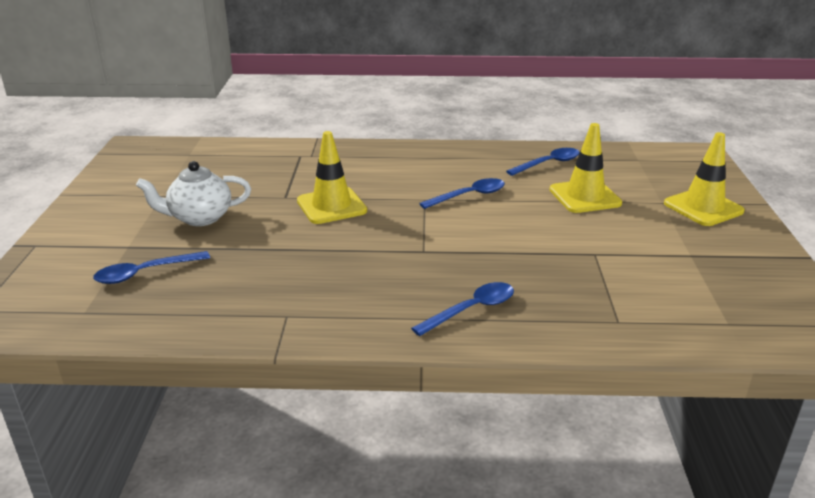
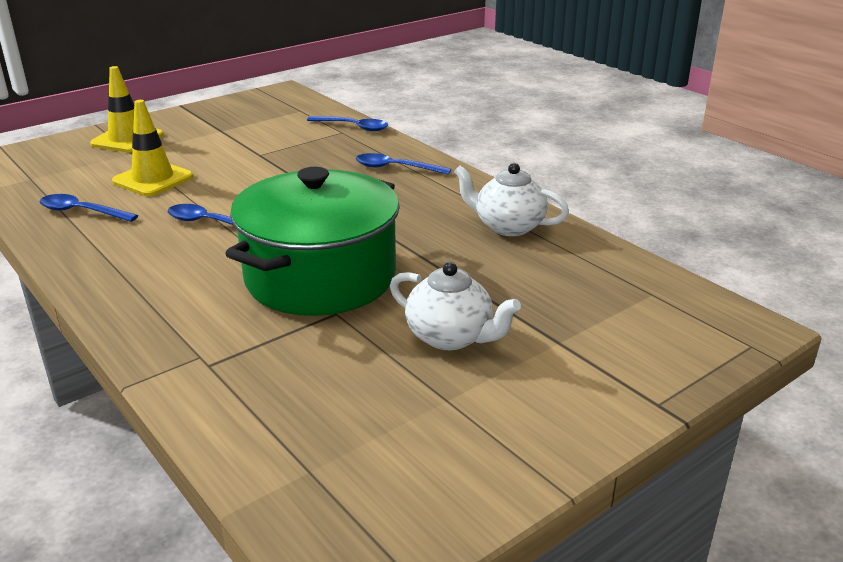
camera: 130 degrees left, 0 degrees up
blue spoon [93,251,210,284] -> blue spoon moved to [307,116,388,131]
yellow traffic cone [297,131,367,224] -> green pot [225,167,400,316]
none -> white teapot [454,163,569,236]

